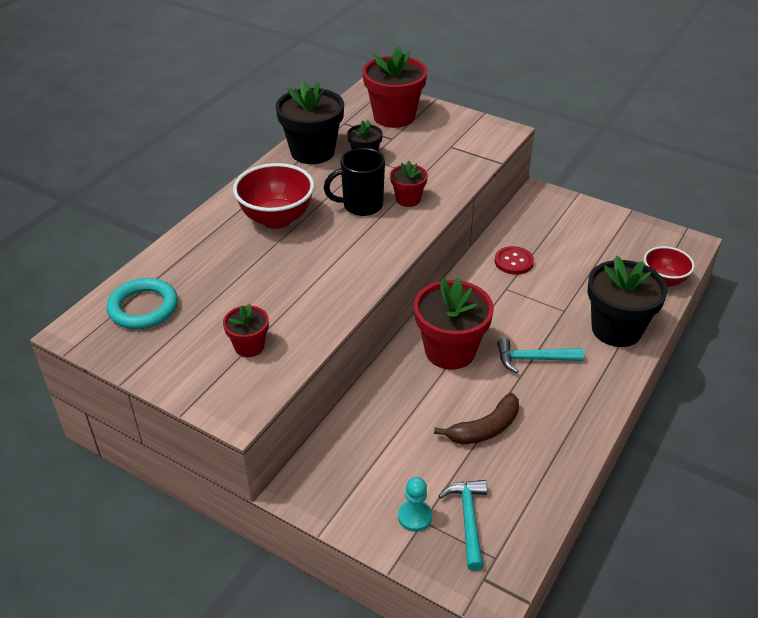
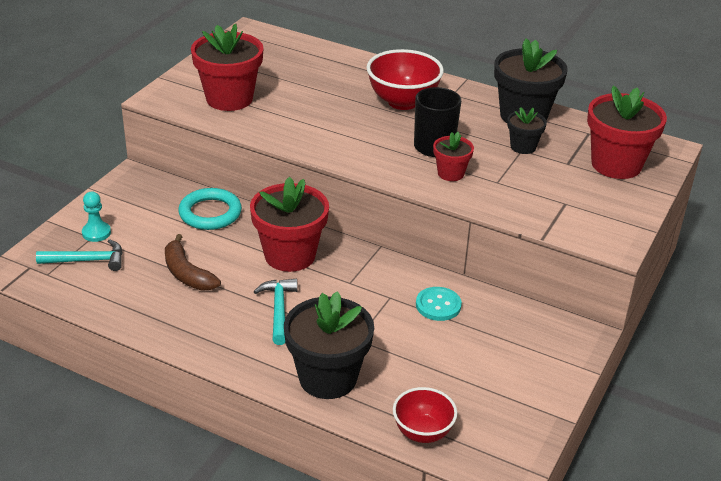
camera: 85 degrees right, 5 degrees down
turquoise ring [107,278,178,329] -> turquoise ring moved to [178,188,242,230]
red flower pot [223,304,269,357] -> red flower pot [191,23,263,111], size x1.91
red button [495,246,534,275] -> turquoise button [416,287,462,321]

